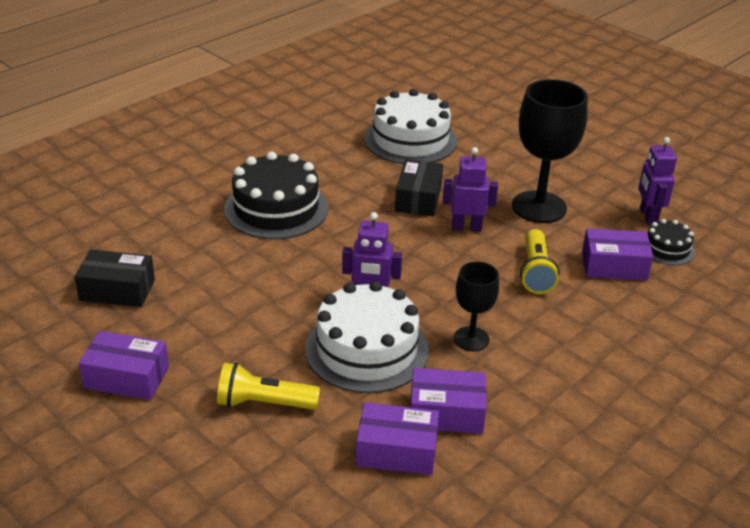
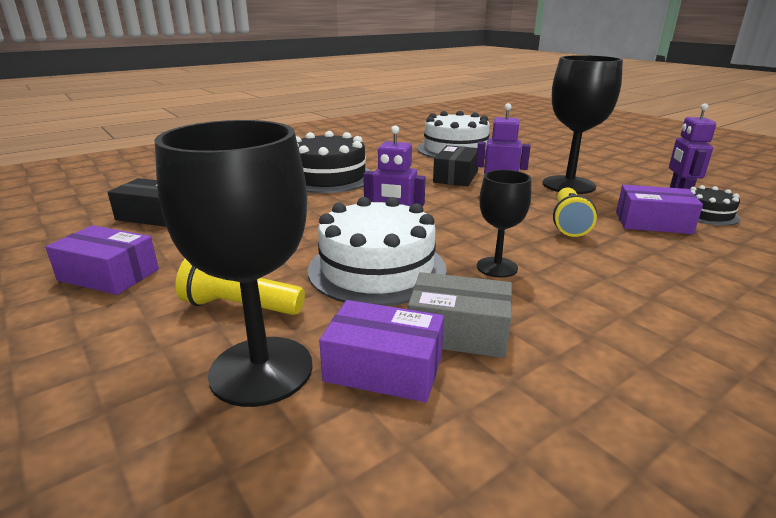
camera: 10 degrees right, 10 degrees down
purple box [410,368,487,434] -> grey box [408,272,512,358]
none -> black goblet [154,120,313,407]

